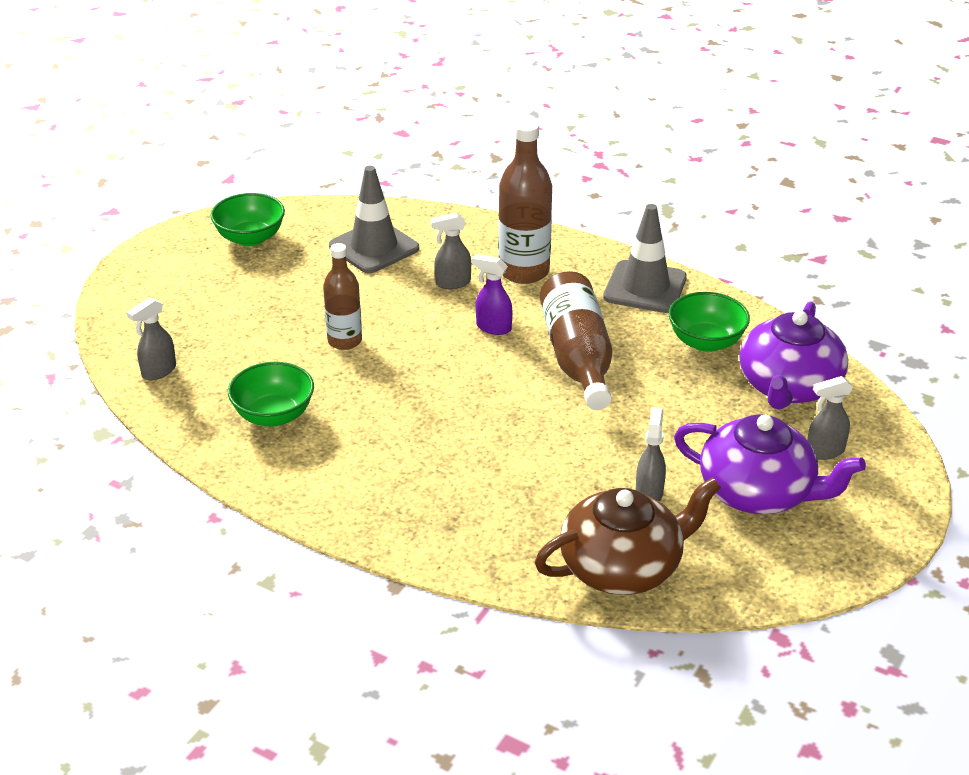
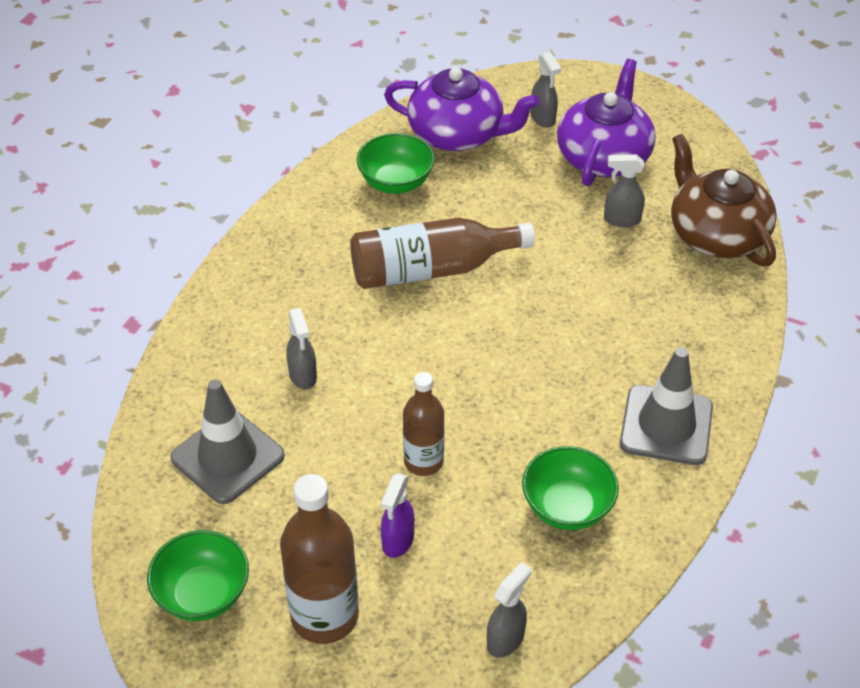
camera: 95 degrees left, 10 degrees up
grey spray bottle [127,297,176,380] -> grey spray bottle turned 90 degrees counterclockwise [487,562,532,658]
purple spray bottle [472,254,513,335] -> purple spray bottle moved to [381,473,414,558]
brown bottle [498,120,552,284] -> brown bottle moved to [280,474,359,644]
grey traffic cone [603,204,687,313] -> grey traffic cone moved to [620,347,713,465]

